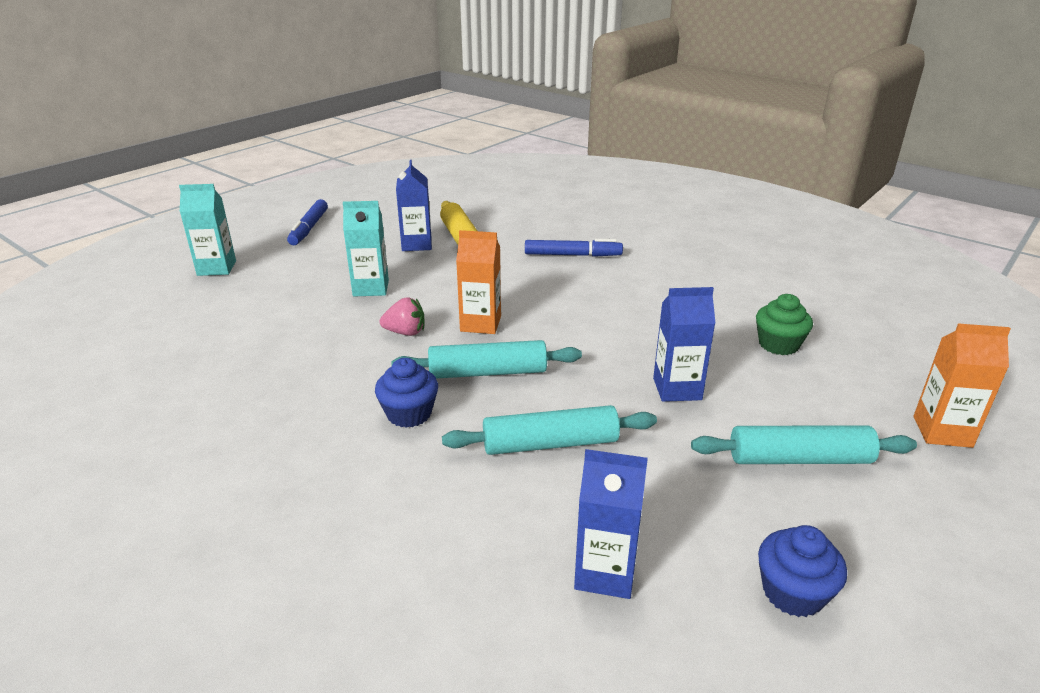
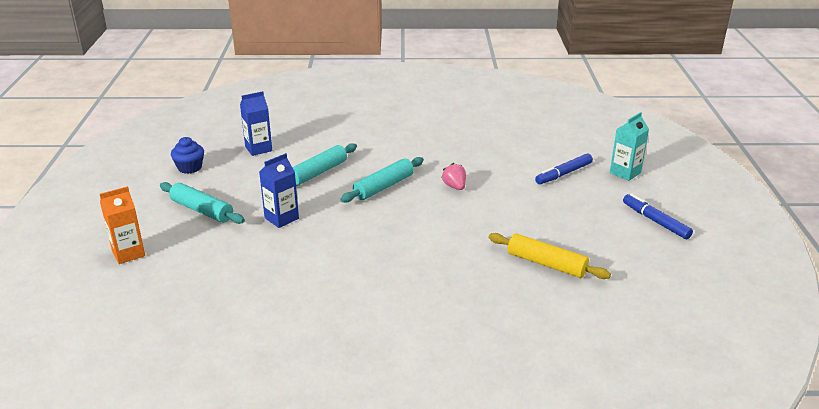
camera: 140 degrees right, 0 degrees up
turquoise carton [343,201,389,296] -> none
blue cupcake [375,358,438,428] -> none
pink strawberry [380,297,425,336] -> pink strawberry turned 105 degrees clockwise [441,163,466,190]
blue carton [396,160,432,251] -> none
orange carton [456,230,501,334] -> none
blue marker [525,239,623,257] -> blue marker moved to [535,154,593,184]
turquoise rolling pin [691,425,917,464] -> turquoise rolling pin turned 75 degrees clockwise [160,182,245,224]
green cupcake [756,294,813,355] -> none

